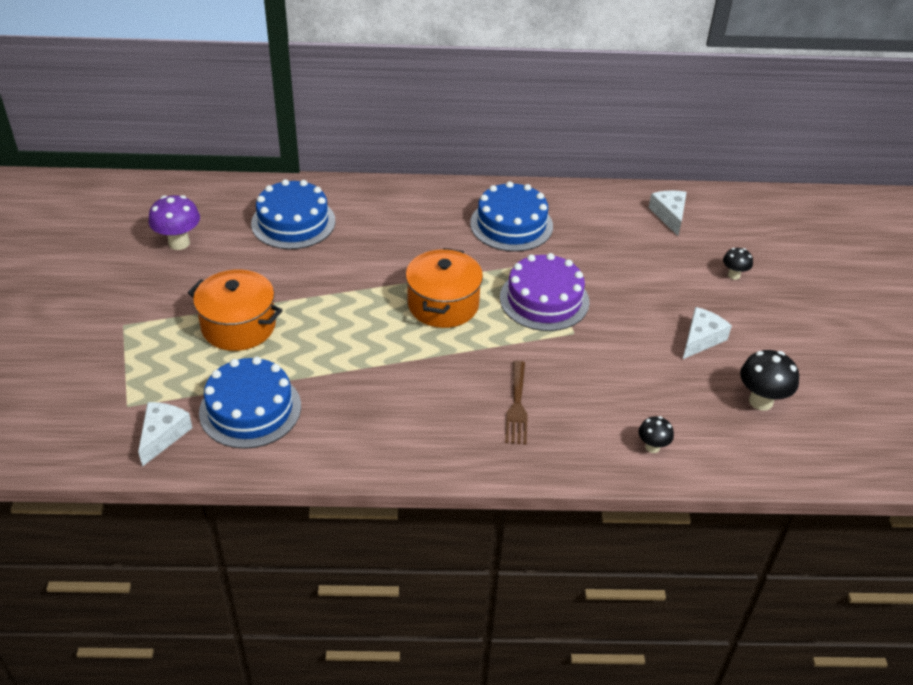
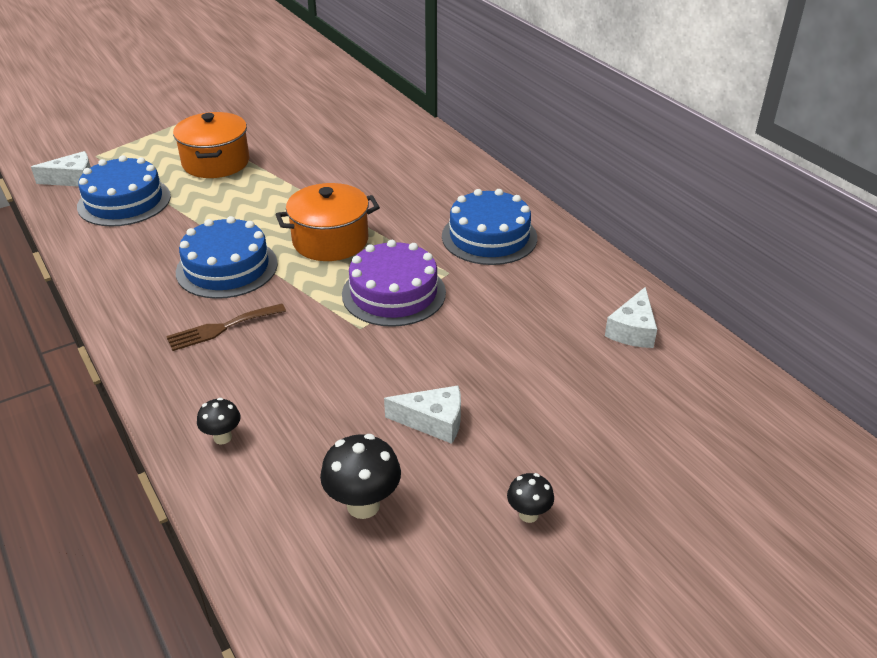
camera: 60 degrees right, 5 degrees down
purple mushroom [149,195,200,250] -> none
blue cake [251,179,335,249] -> blue cake moved to [176,216,278,299]
white cheese [649,190,687,236] -> white cheese turned 150 degrees clockwise [605,287,657,348]
black mushroom [723,248,753,280] -> black mushroom moved to [507,473,554,523]

